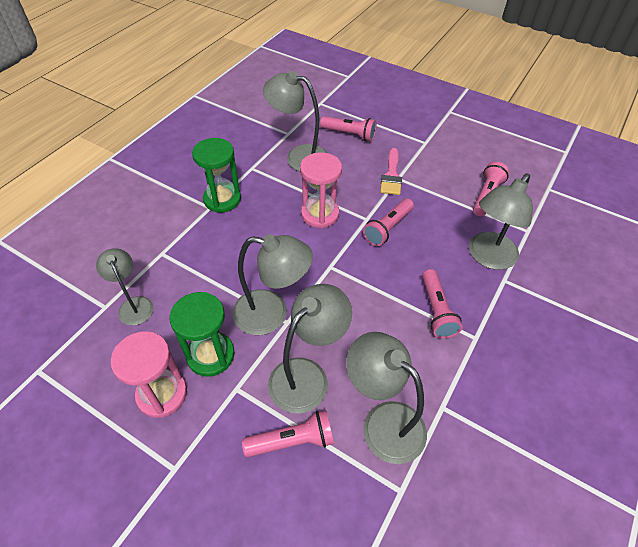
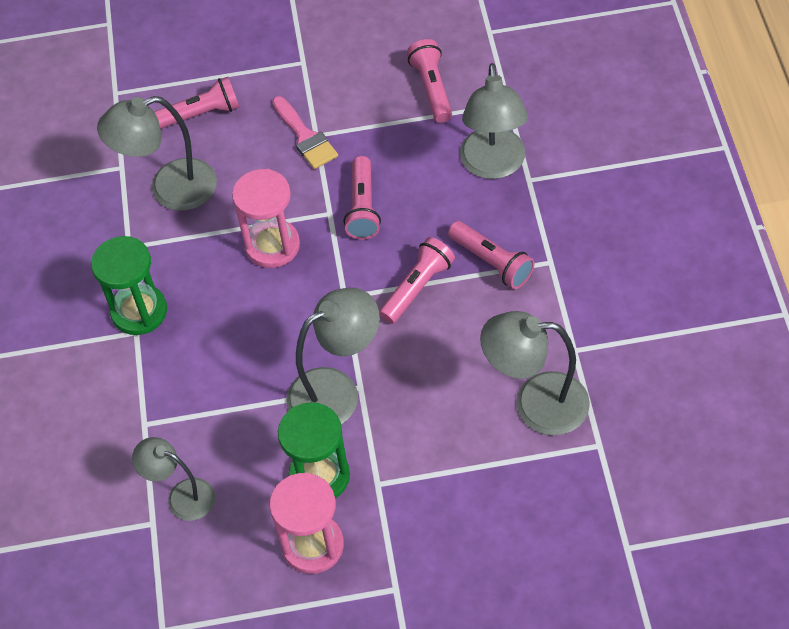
camera: 35 degrees left, 5 degrees up
pink flashlight [242,410,334,457] -> pink flashlight moved to [379,237,455,324]
grey lamp [268,284,352,413] -> none

